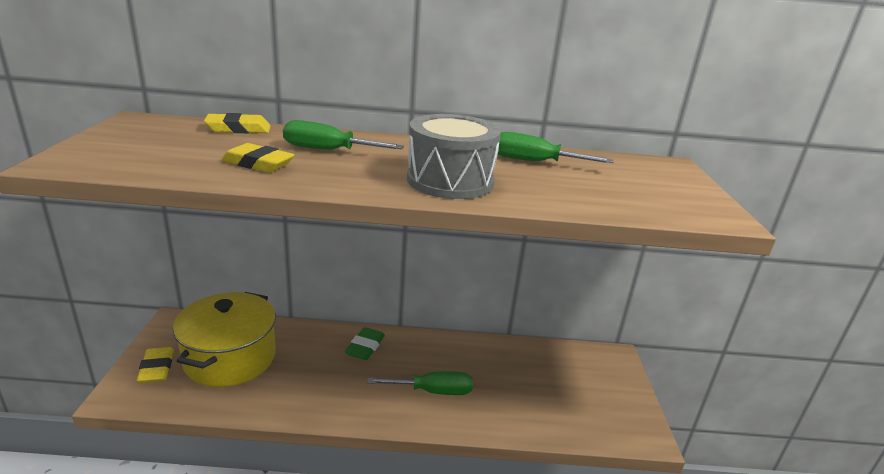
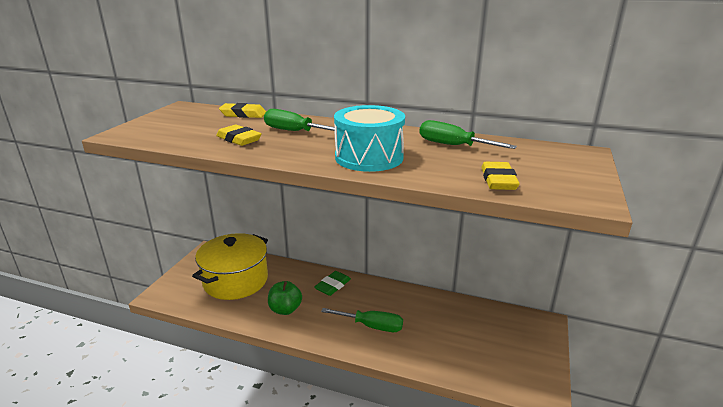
camera: 20 degrees right, 0 degrees up
yellow eraser [137,347,174,383] -> yellow eraser moved to [481,162,519,190]
grey drum [407,114,501,199] -> turquoise drum [334,105,405,172]
none -> green apple [268,281,302,315]

